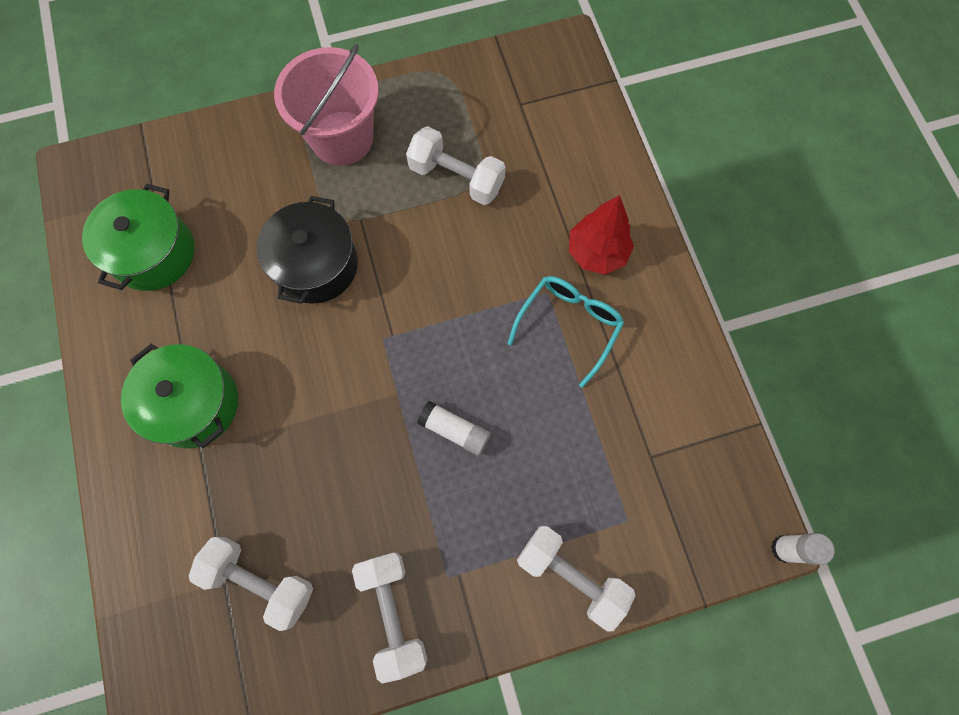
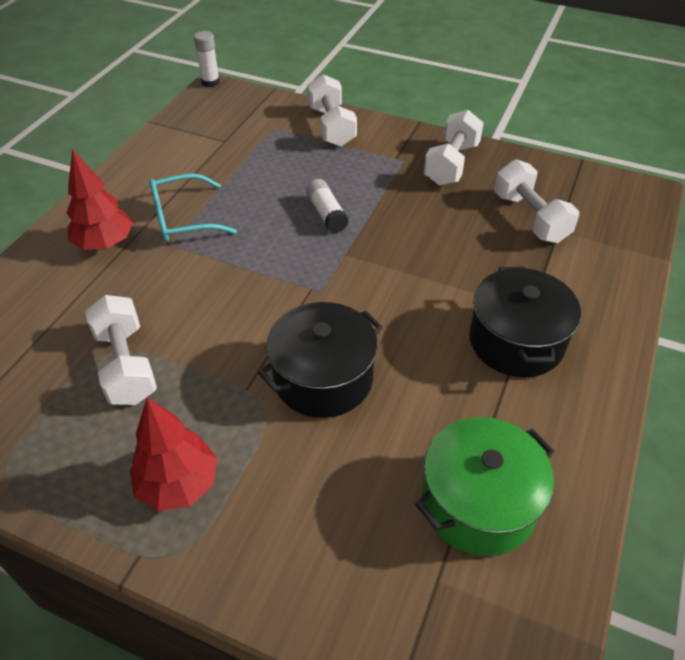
camera: 140 degrees left, 25 degrees down
green pot [121,344,238,448] -> black pot [469,266,581,377]
pink bucket [274,44,379,166] -> red tree [130,397,217,511]

